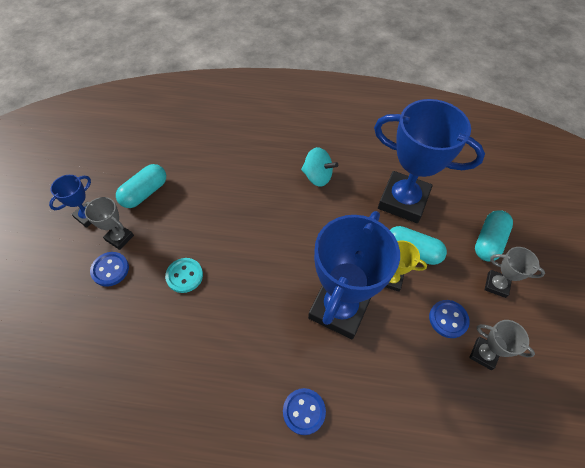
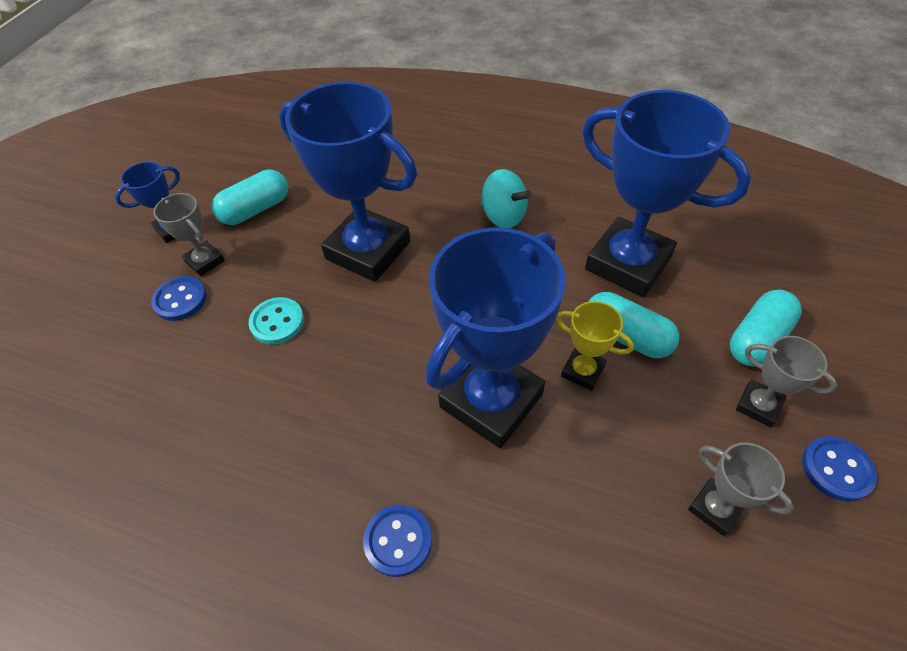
camera: 15 degrees right, 5 degrees down
blue button [429,300,470,338] -> blue button moved to [802,436,877,502]
none -> blue trophy [279,82,417,282]

